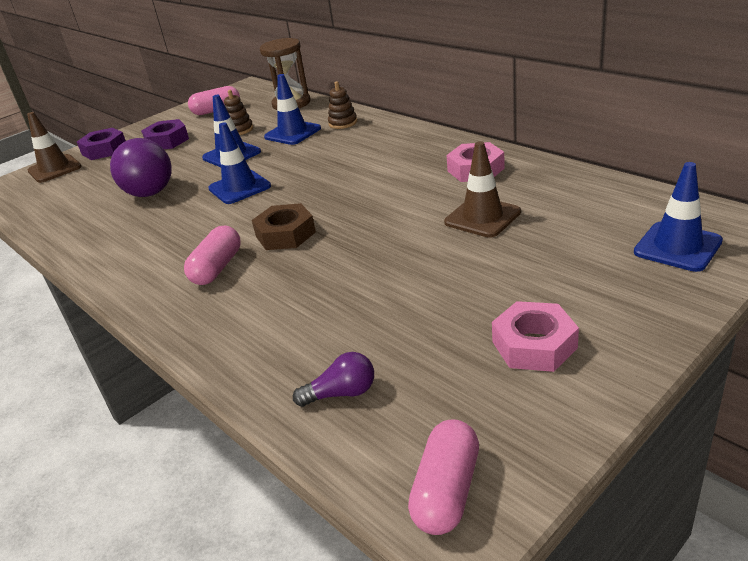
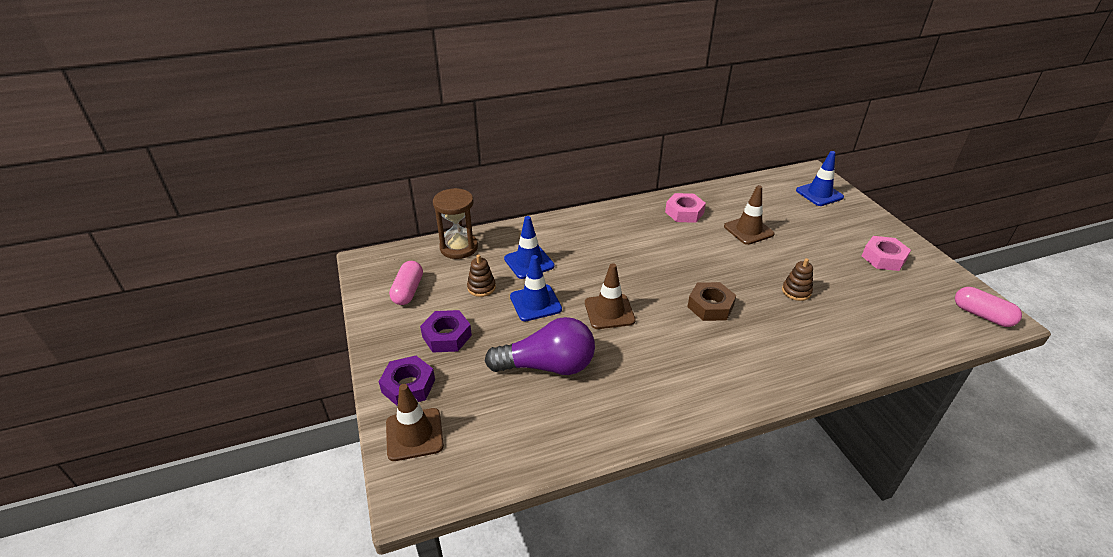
camera: 70 degrees left, 5 degrees up
pink capsule [184,225,241,285] -> none
blue traffic cone [208,122,271,204] -> brown traffic cone [585,263,636,329]
purple light bulb [293,352,374,407] -> none
brown stacking toy [328,81,357,129] -> brown stacking toy moved to [782,258,813,301]

